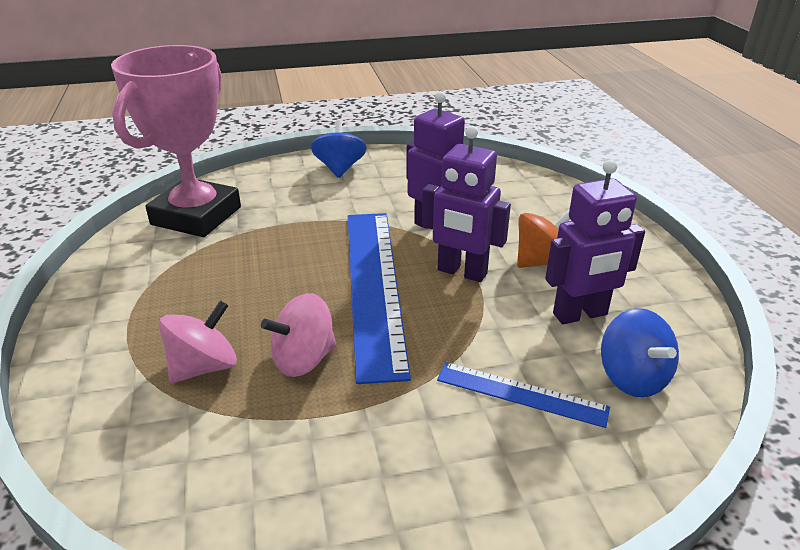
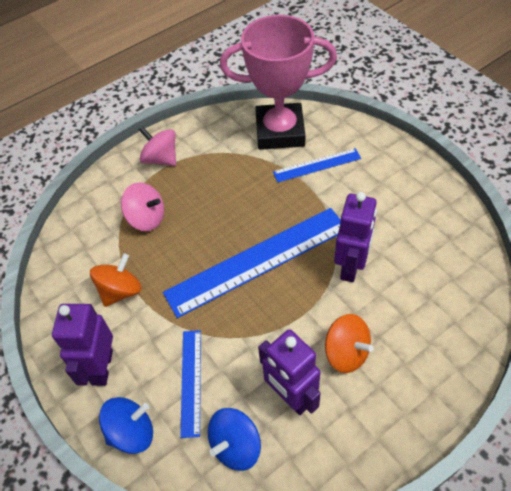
camera: 70 degrees right, 20 degrees up
pink spinning top [261,293,337,377] -> pink spinning top moved to [138,126,176,166]
blue spinning top [311,120,367,178] -> blue spinning top moved to [99,397,153,454]
purple robot [422,126,511,282] -> purple robot moved to [52,304,113,386]
none -> orange spinning top [90,253,142,307]
none -> blue ruler [273,148,361,182]

